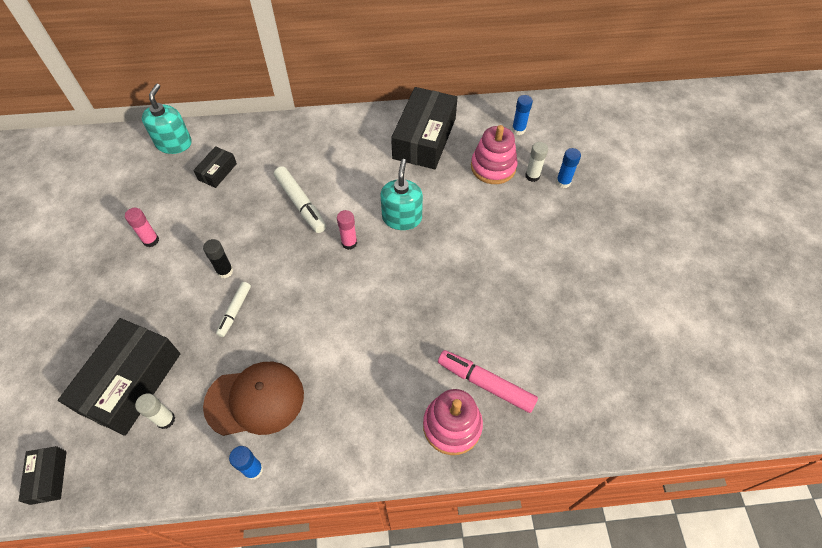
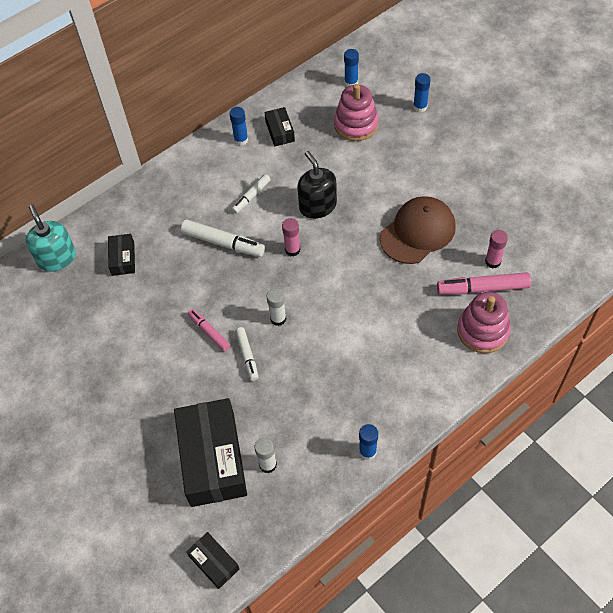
camera: 30 degrees left, 0 degrees up
pink glue stick [125,208,159,247] -> pink glue stick moved to [485,230,508,269]
black glue stick [203,239,233,278] -> pink marker [188,309,231,351]
brown cap [203,361,304,436] -> brown cap moved to [380,196,456,264]
turquoise soap dispenser [381,159,423,230] -> black soap dispenser [297,151,337,219]
black box [391,87,458,169] -> black box [264,107,295,146], size x0.48
white glue stick [525,142,548,182] -> white glue stick moved to [267,288,286,326]
none -> blue glue stick [229,107,248,146]
none -> white marker [232,174,271,214]

